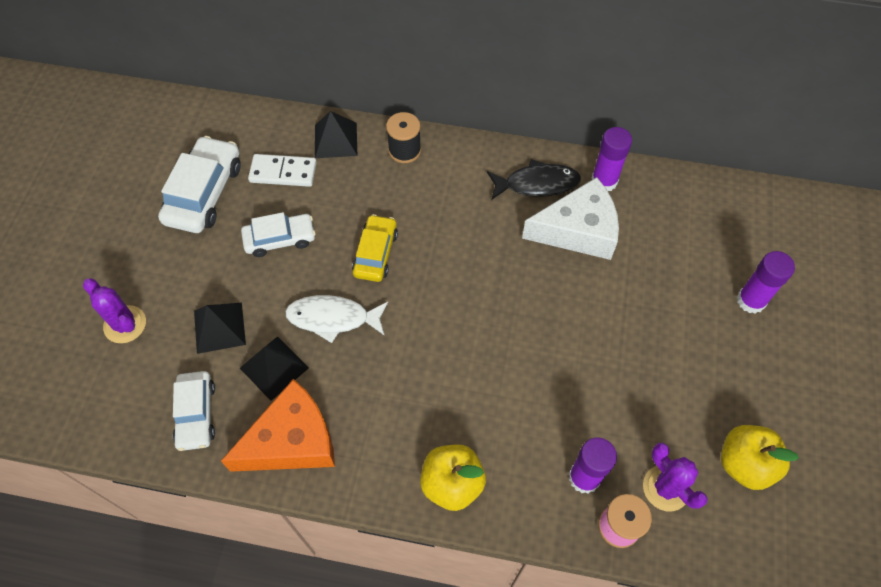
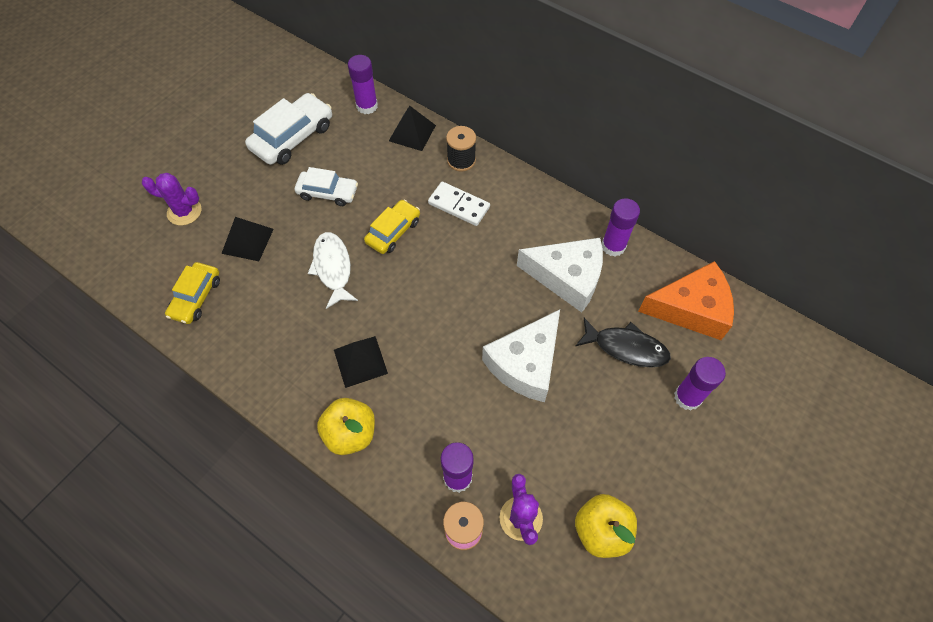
camera: 25 degrees right, 0 degrees up
purple cactus [83,278,146,343] -> purple cactus turned 60 degrees counterclockwise [142,173,202,225]
white car [173,371,215,451] -> yellow car [165,262,220,324]
orange cheese [221,379,335,472] -> orange cheese moved to [638,261,734,340]
black pyramid [240,336,309,401] -> black pyramid moved to [334,336,388,388]
white domino [248,154,317,187] -> white domino moved to [428,182,490,226]
white fish [285,295,388,343] -> white fish turned 45 degrees clockwise [308,232,358,309]
black fish [487,159,581,200] -> black fish moved to [575,318,671,367]
none -> purple glue stick [348,55,378,114]
none -> white cheese [482,309,560,402]

